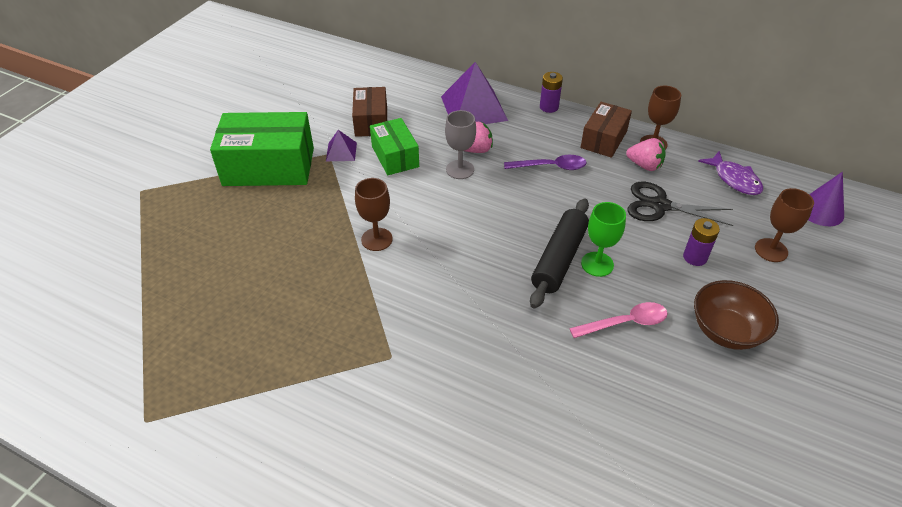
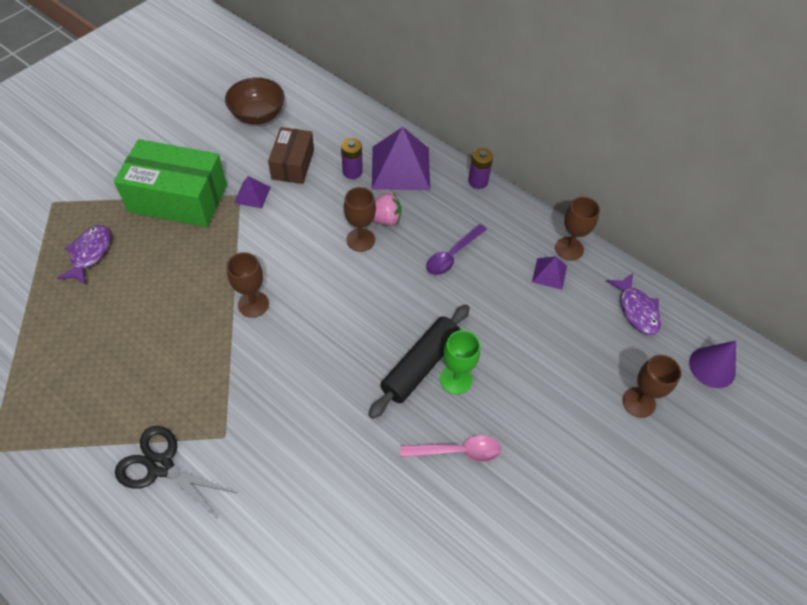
camera: 10 degrees right, 10 degrees up
green box [370,118,419,175] -> none
grey goblet [445,110,476,179] -> brown goblet [344,187,376,252]
purple spoon [504,155,586,170] -> purple spoon turned 120 degrees clockwise [426,224,487,275]
brown box [581,102,632,158] -> none
pink strawberry [626,138,665,171] -> purple pyramid [532,256,567,290]
black scissors [627,182,733,226] -> black scissors moved to [115,426,236,518]
purple battery [683,218,720,266] -> purple battery moved to [341,138,363,179]
brown bowl [694,280,779,350] -> brown bowl moved to [225,77,284,124]
none -> purple fish [57,225,111,285]

